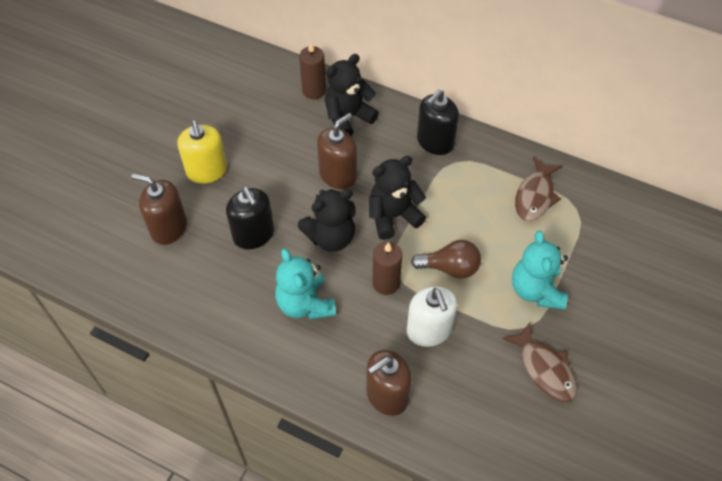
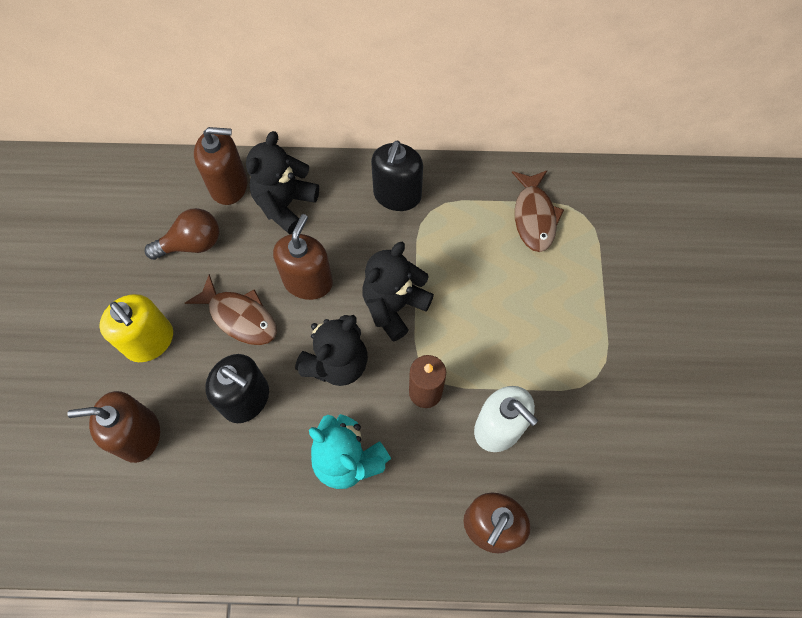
camera: 25 degrees left, 10 degrees up
brown candle [299,42,326,99] -> brown soap dispenser [194,127,247,205]
brown light bulb [411,240,481,279] -> brown light bulb moved to [145,208,219,260]
brown fish [502,322,577,402] -> brown fish moved to [185,274,277,345]
turquoise teddy bear [512,231,568,310] -> none

